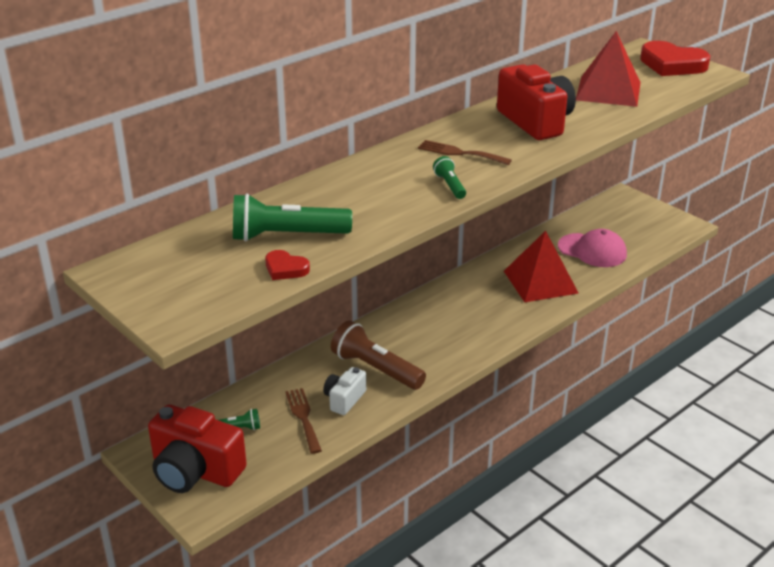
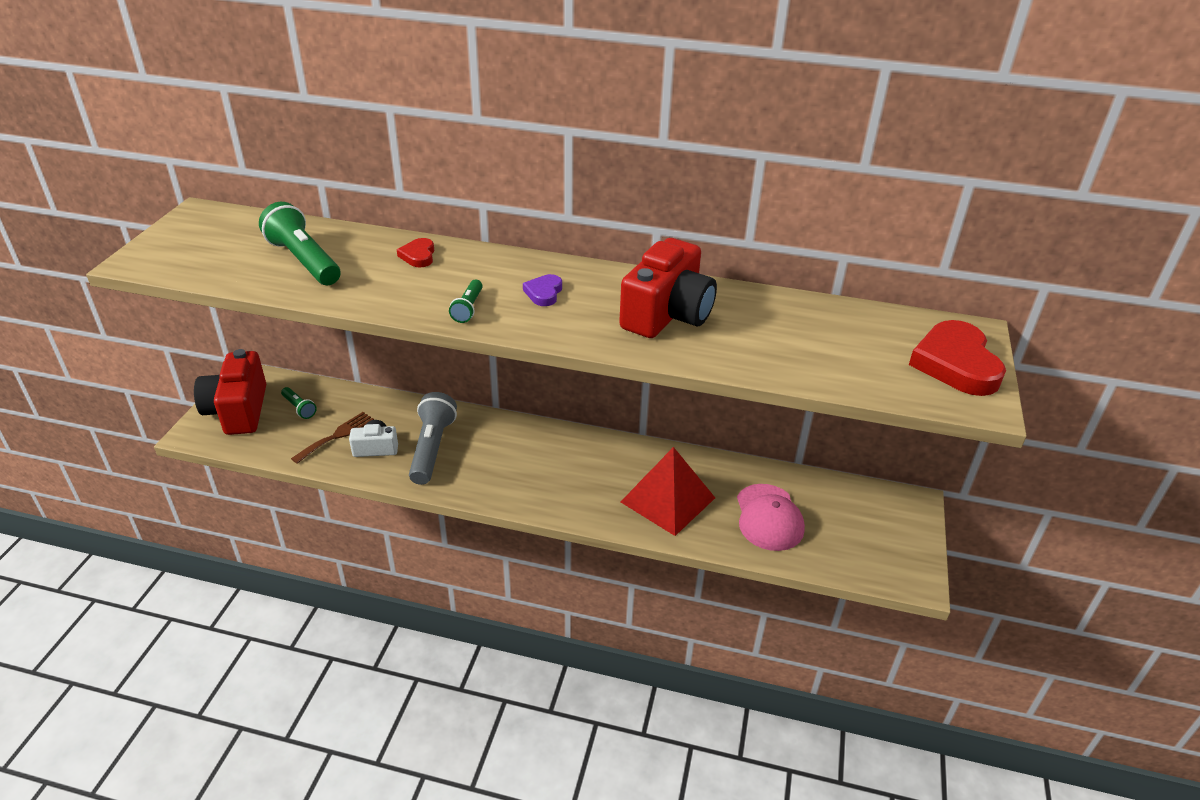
camera: 55 degrees right, 5 degrees up
red heart [265,250,310,280] -> red heart moved to [397,238,434,268]
brown flashlight [331,320,426,390] -> grey flashlight [409,392,457,485]
brown fork [418,140,512,165] -> purple heart [523,274,562,306]
green flashlight [433,156,466,199] -> green flashlight turned 150 degrees clockwise [449,280,482,323]
red pyramid [576,31,641,107] -> none

